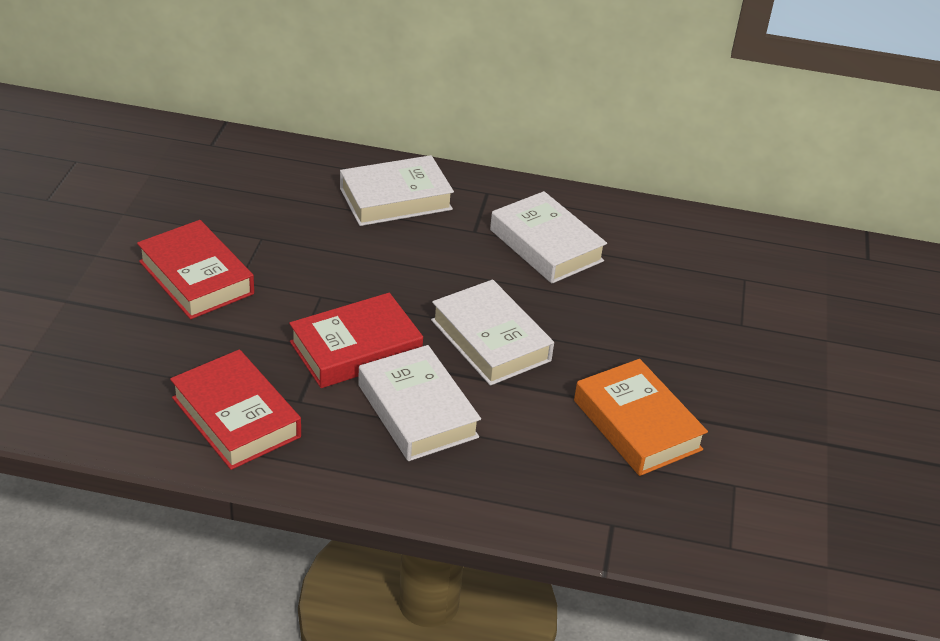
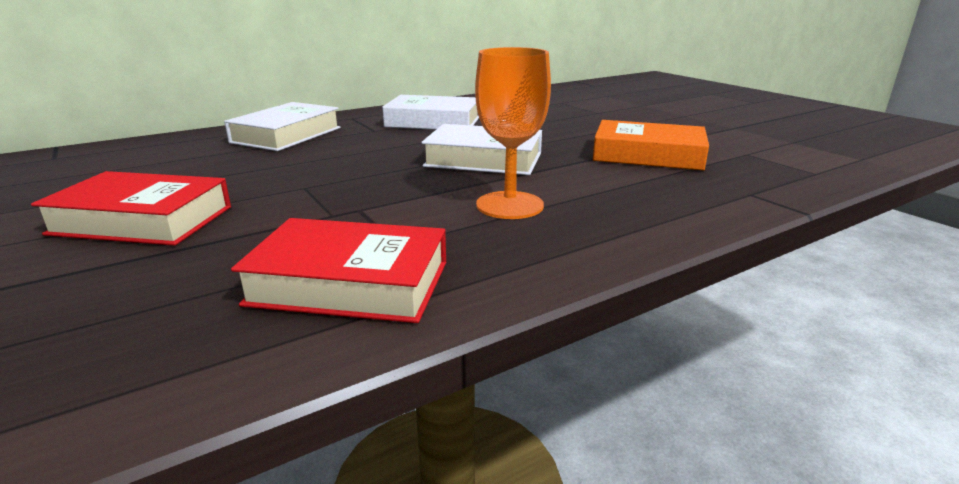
camera: 40 degrees left, 15 degrees down
red book [289,293,423,388] -> none
white book [358,345,481,461] -> orange goblet [475,47,551,219]

